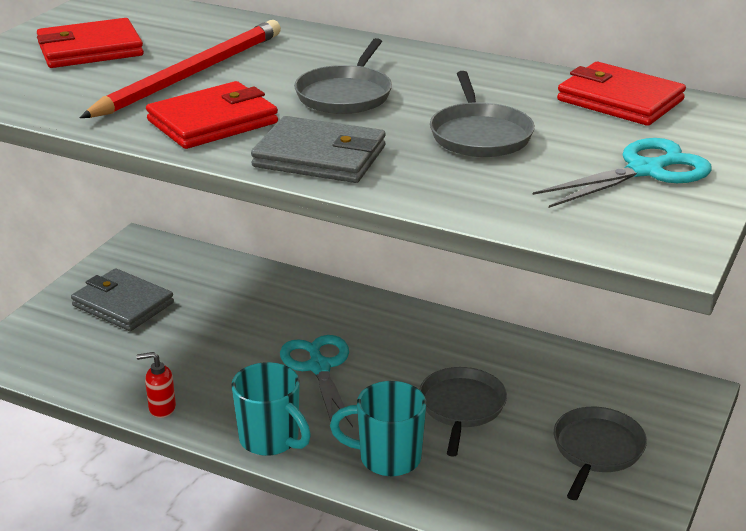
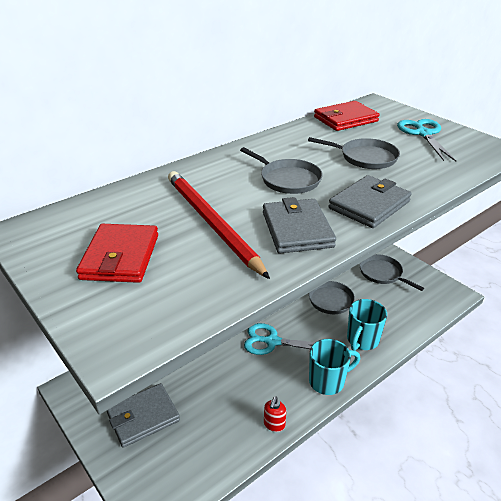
camera: 65 degrees left, 5 degrees up
red wallet [146,81,278,149] -> grey wallet [263,197,336,254]

